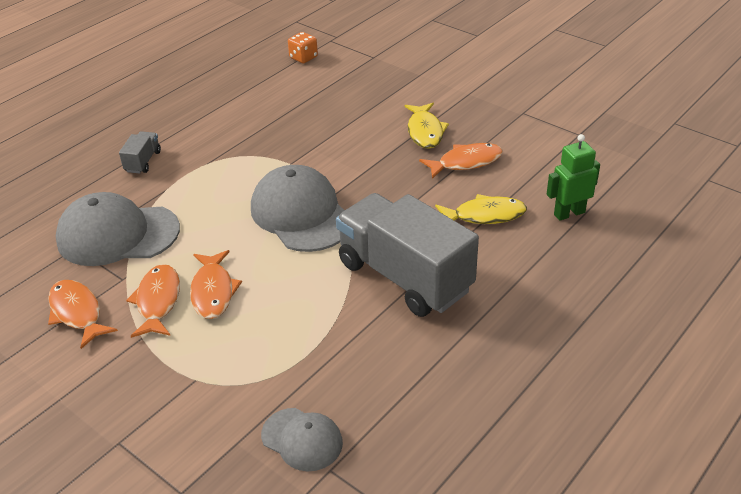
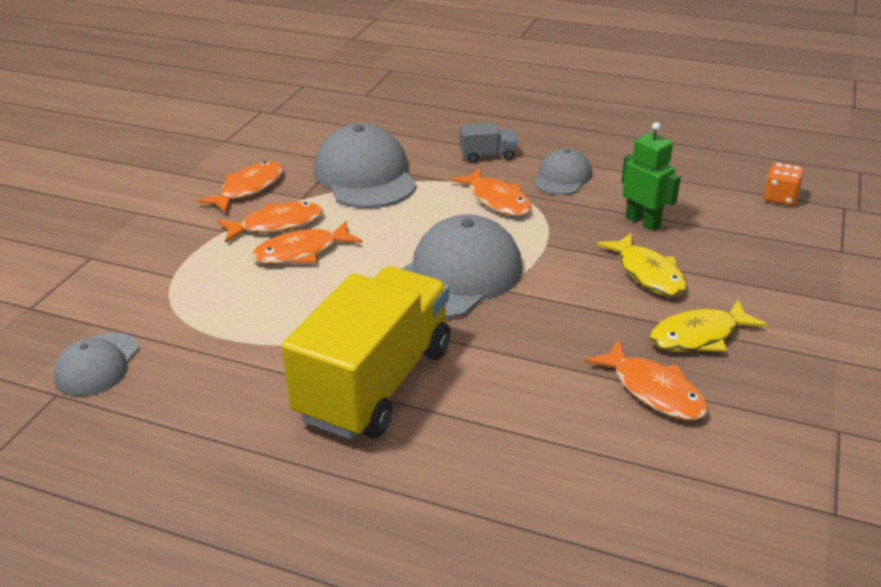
camera: 70 degrees right, 5 degrees down
grey truck [336,193,479,317] -> yellow truck [281,266,451,440]
yellow fish [435,194,527,224] -> yellow fish moved to [597,233,687,297]
green robot [547,134,600,221] -> green robot moved to [621,122,681,231]
none -> orange fish [450,168,532,216]
none -> grey cap [534,148,592,195]

